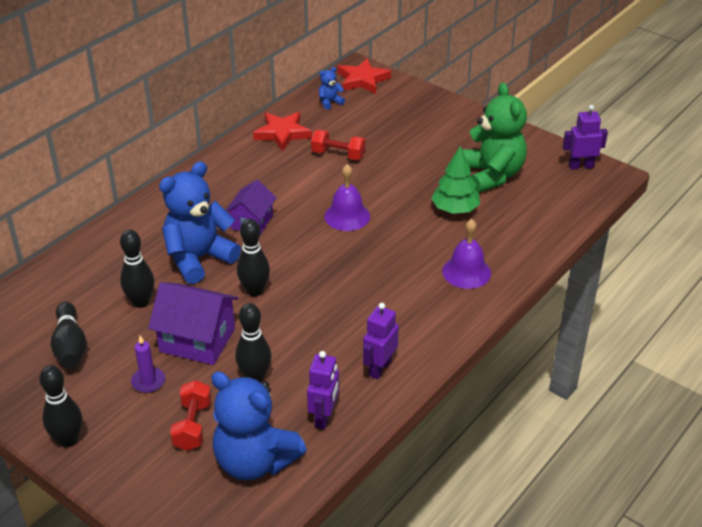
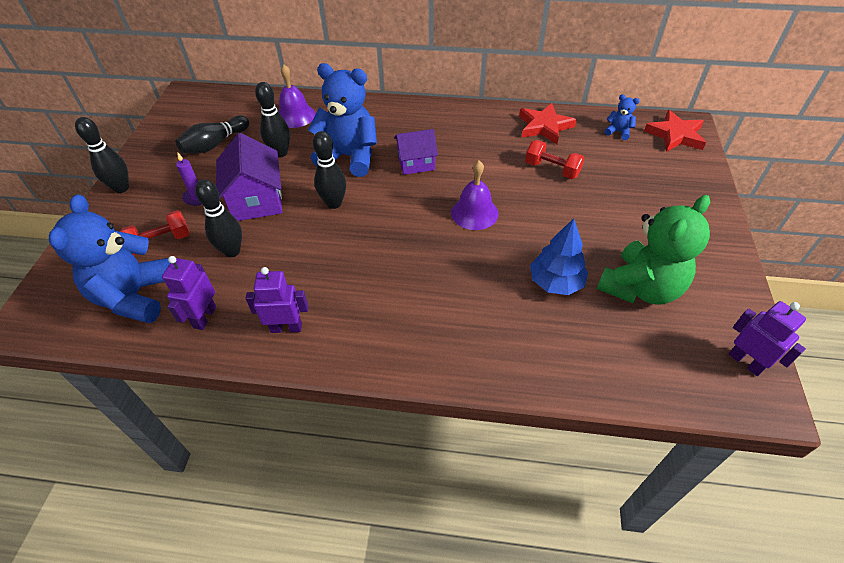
camera: 60 degrees right, 10 degrees up
purple robot [307,351,339,429] -> purple robot turned 120 degrees clockwise [162,256,216,330]
red dumbbell [311,129,366,160] -> red dumbbell turned 45 degrees counterclockwise [525,140,585,179]
green tree [431,146,480,214] -> blue tree [530,219,588,295]
purple bell [442,219,491,289] -> purple bell moved to [278,64,316,128]

